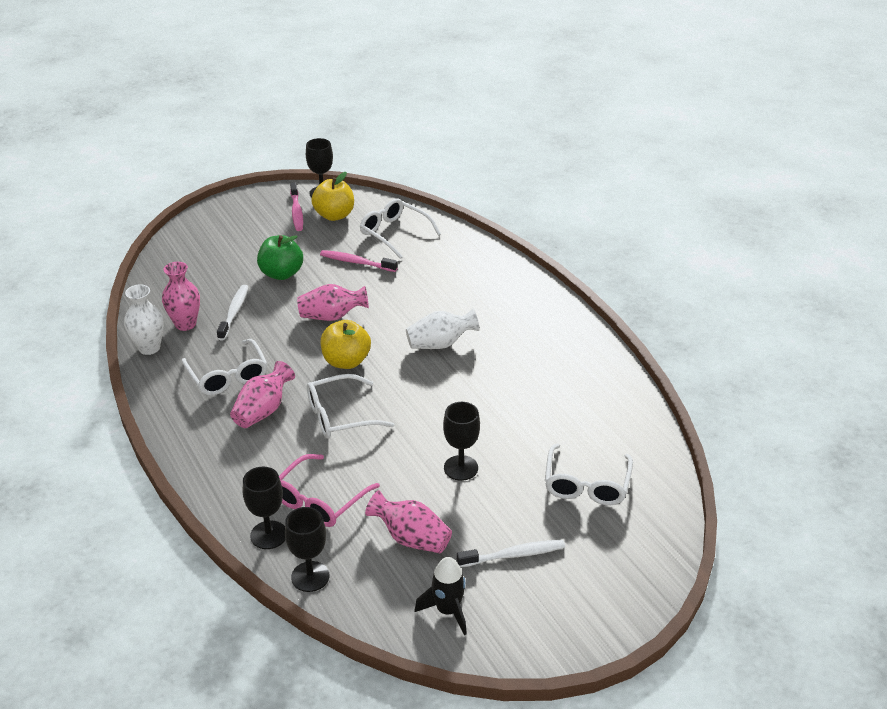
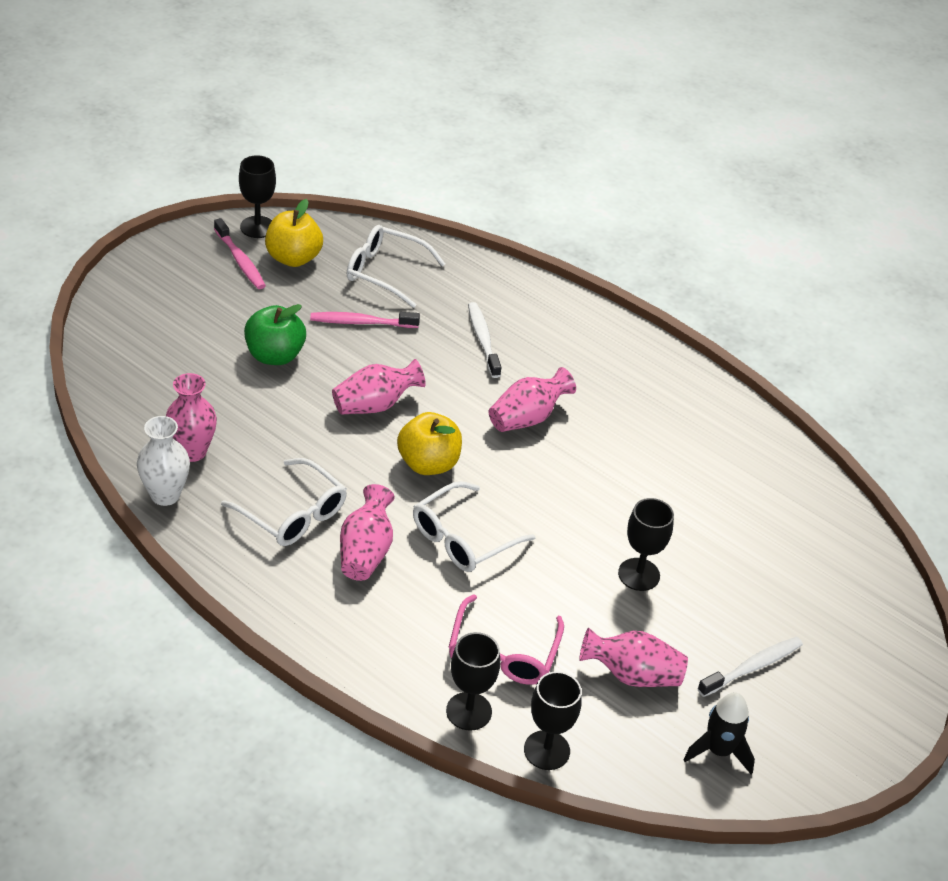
camera: 25 degrees left, 5 degrees up
white toothbrush [217,285,248,341] -> white toothbrush moved to [468,302,501,378]
white vase [406,309,480,349] -> pink vase [489,367,576,432]
white glasses [545,444,633,505] -> none

